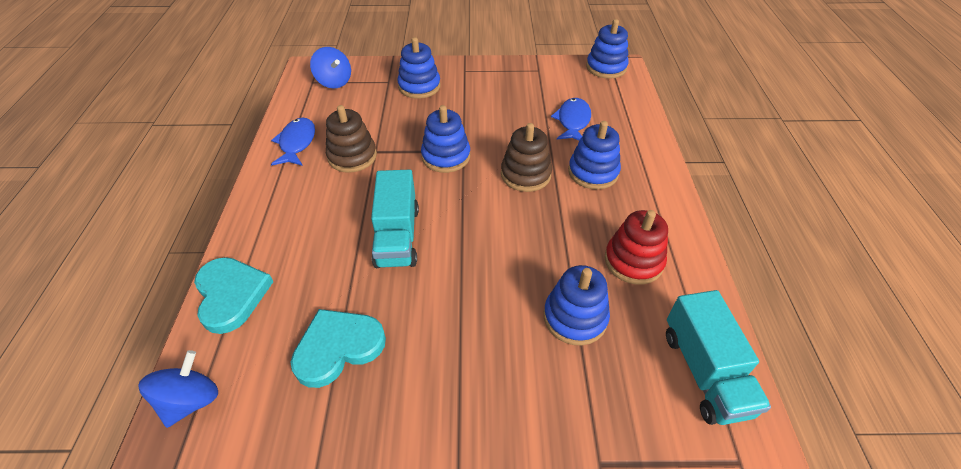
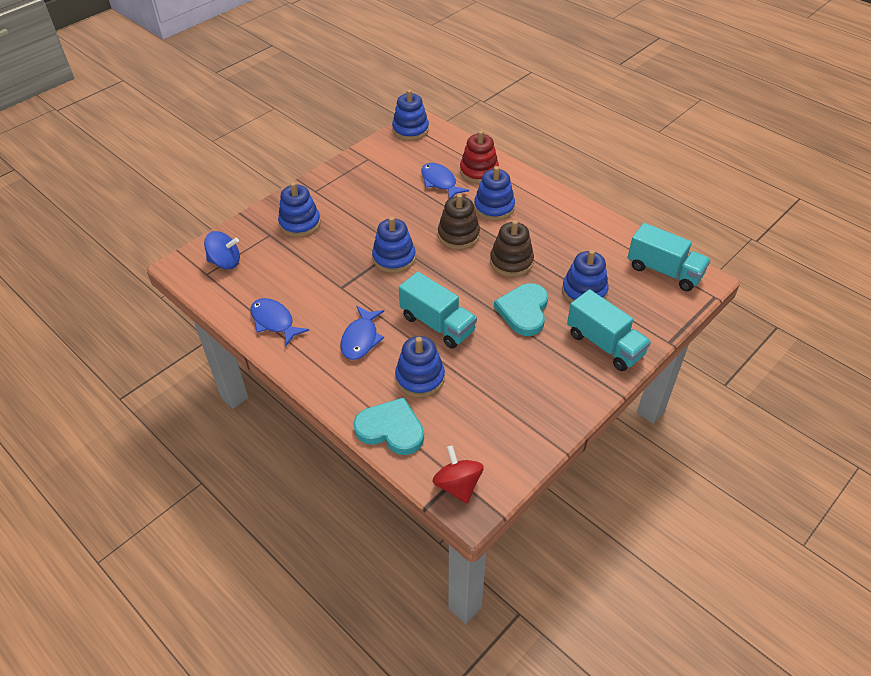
camera: 45 degrees left, 0 degrees up
blue spinning top [138,350,218,428] -> red spinning top [432,445,484,504]
turquoise heart [291,309,386,388] -> turquoise heart moved to [494,283,548,336]
brown stacking toy [326,105,377,173] -> brown stacking toy moved to [490,220,534,277]
red stacking toy [604,210,668,285] -> red stacking toy moved to [460,130,499,183]
none -> blue fish [341,306,384,360]
none -> blue stacking toy [395,336,445,397]
none -> turquoise truck [567,289,651,371]

